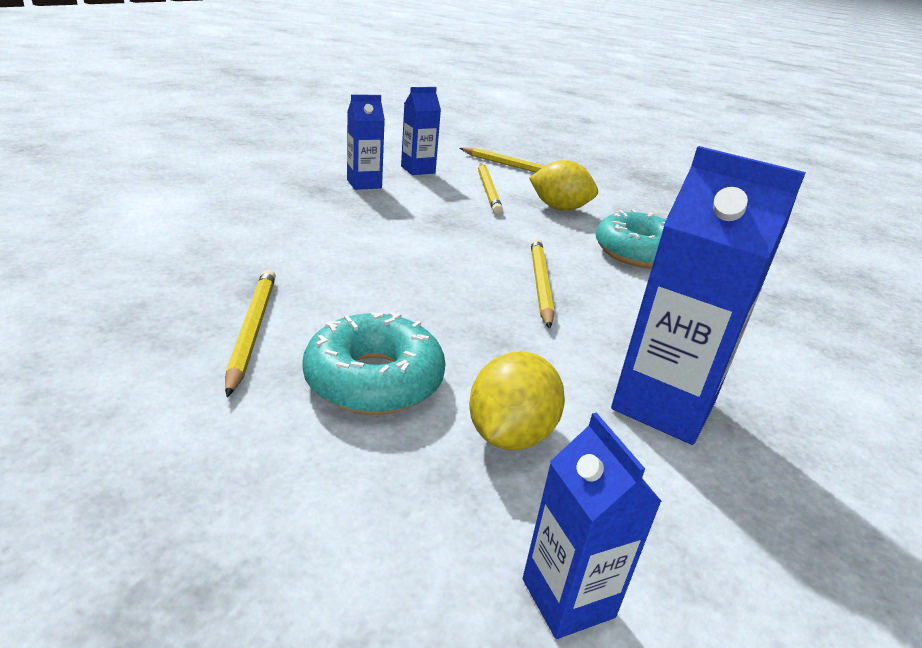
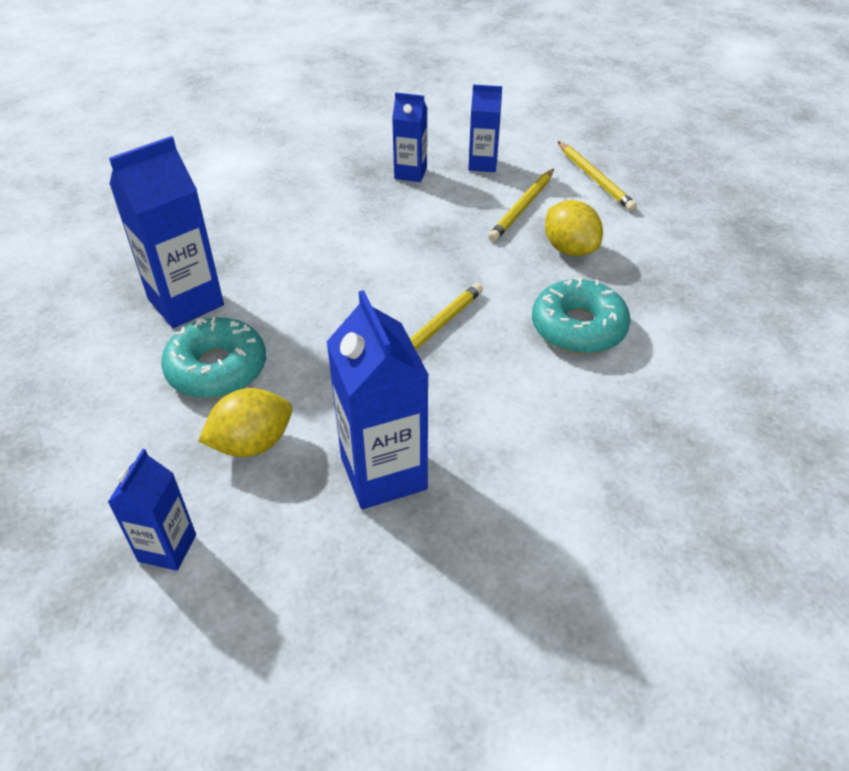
camera: 40 degrees right, 15 degrees up
yellow pencil [225,269,276,397] -> blue carton [109,136,224,328]

